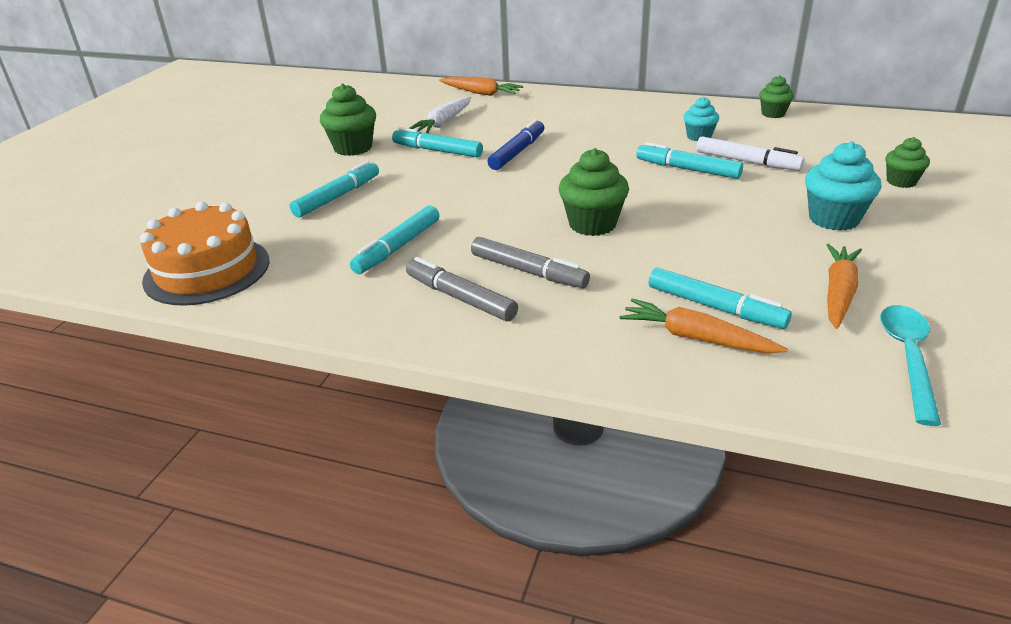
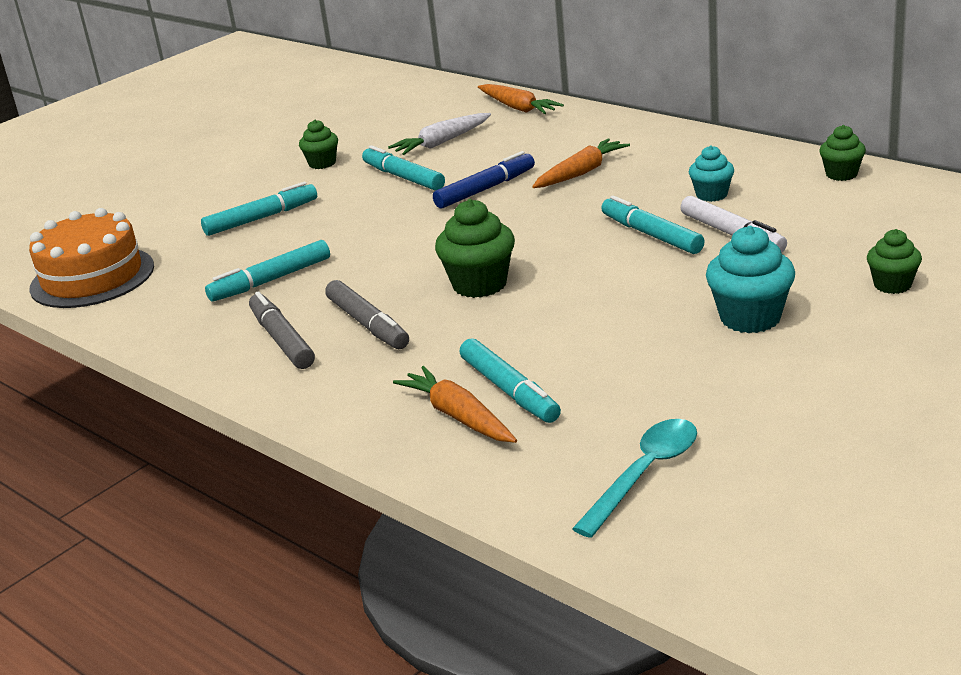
camera: 25 degrees right, 5 degrees down
green cupcake [320,84,376,156] -> green cupcake [299,120,338,169], size x0.62
orange carrot [827,244,862,329] -> orange carrot moved to [532,138,630,188]

